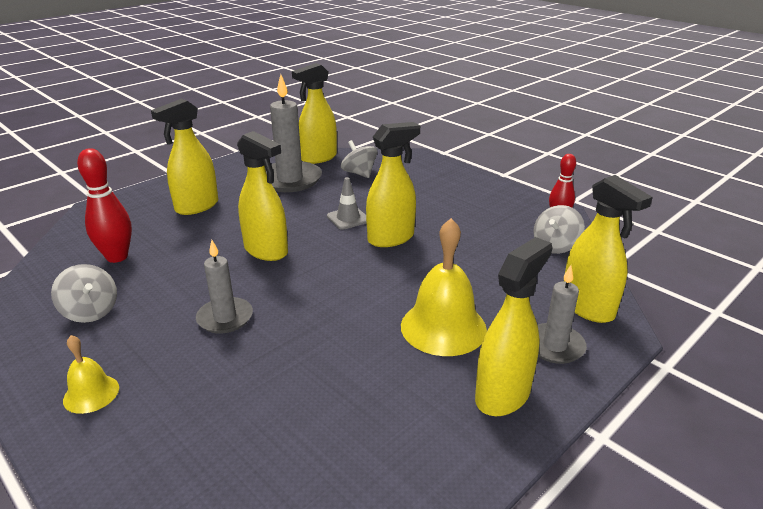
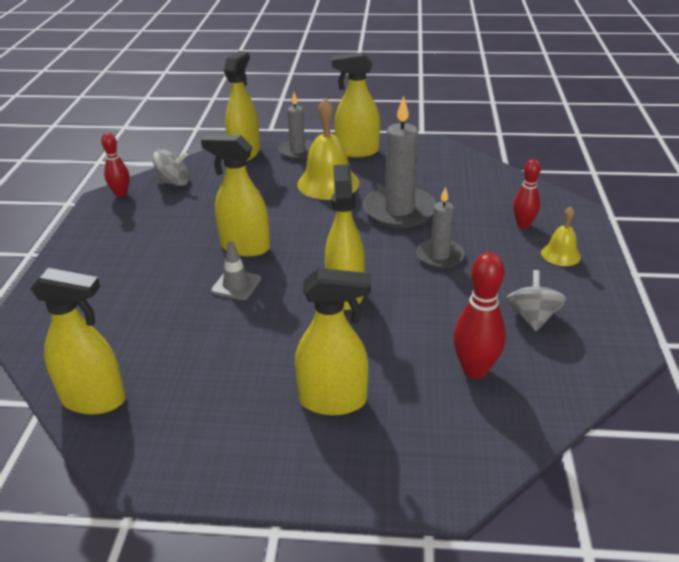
camera: 130 degrees left, 5 degrees up
grey candle [265,74,322,192] -> grey candle moved to [363,96,436,228]
grey spinning top [341,140,378,178] -> none
none -> red bowling pin [513,159,541,229]

